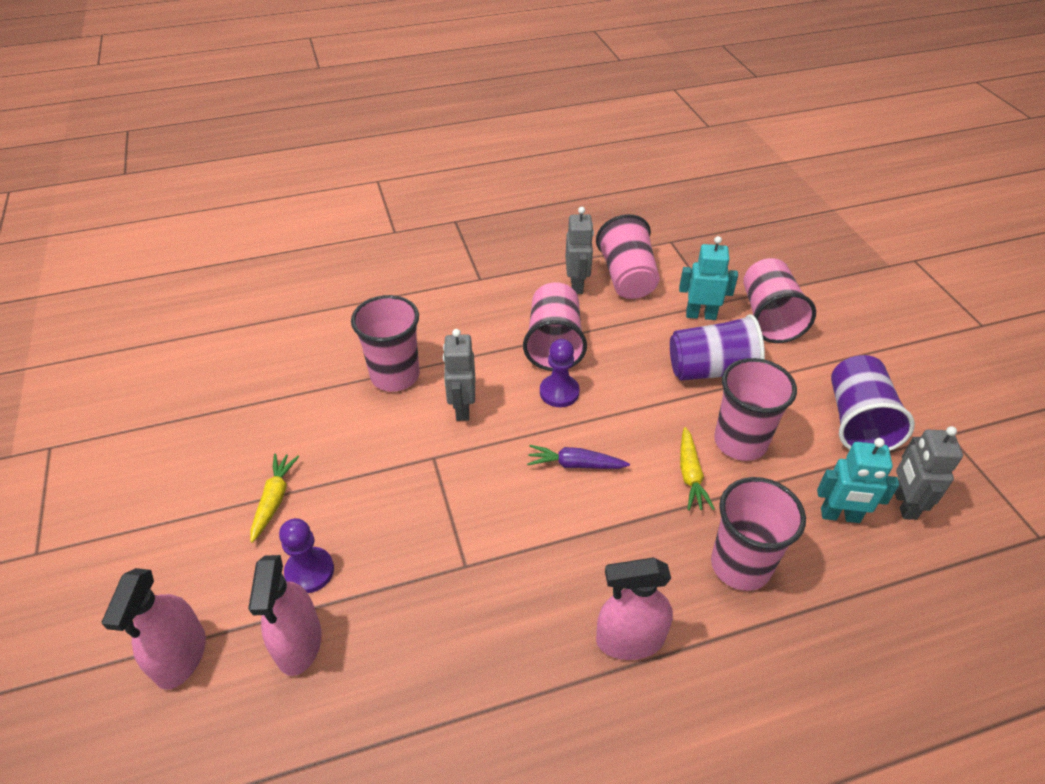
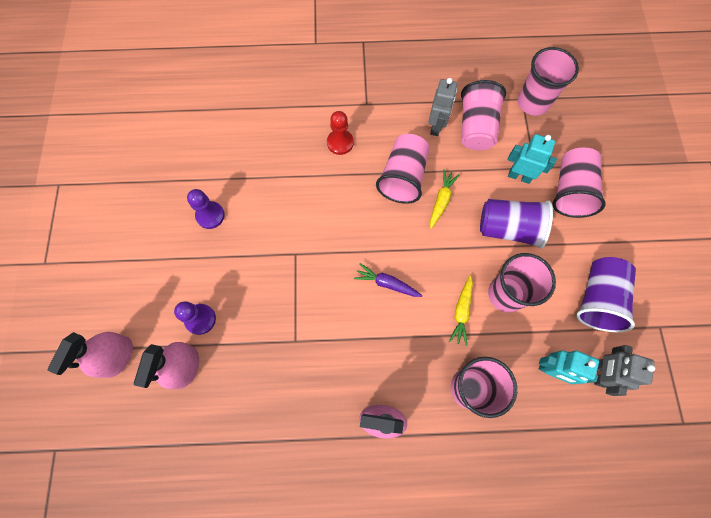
camera: 15 degrees right, 25 degrees up
yellow carrot [250,453,299,543] -> yellow carrot moved to [430,169,459,229]
pink cup [351,295,420,392] -> pink cup moved to [518,47,579,116]
grey robot [443,329,475,421] -> none
purple pawn [540,339,580,407] -> purple pawn moved to [187,189,225,229]
none -> red pawn [327,111,354,155]

